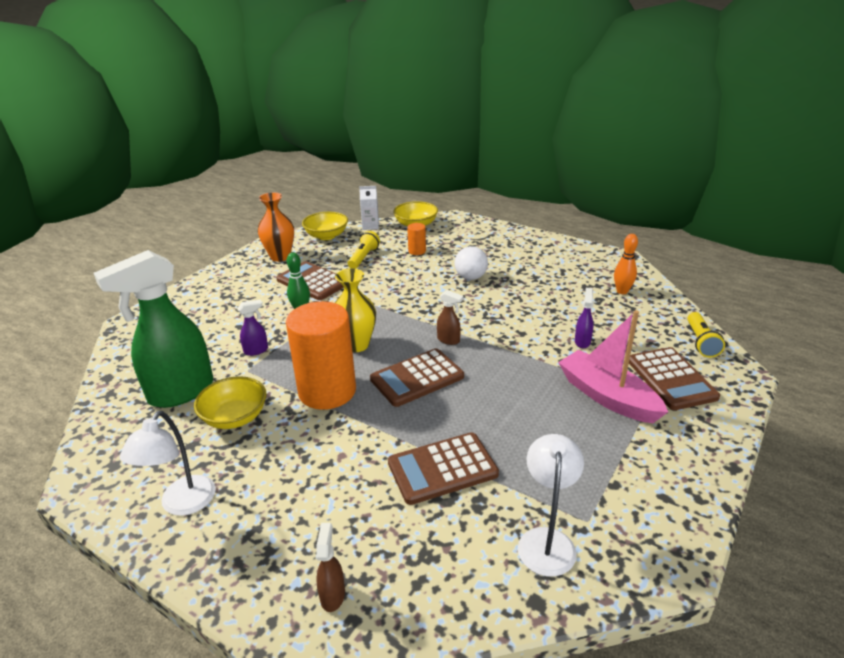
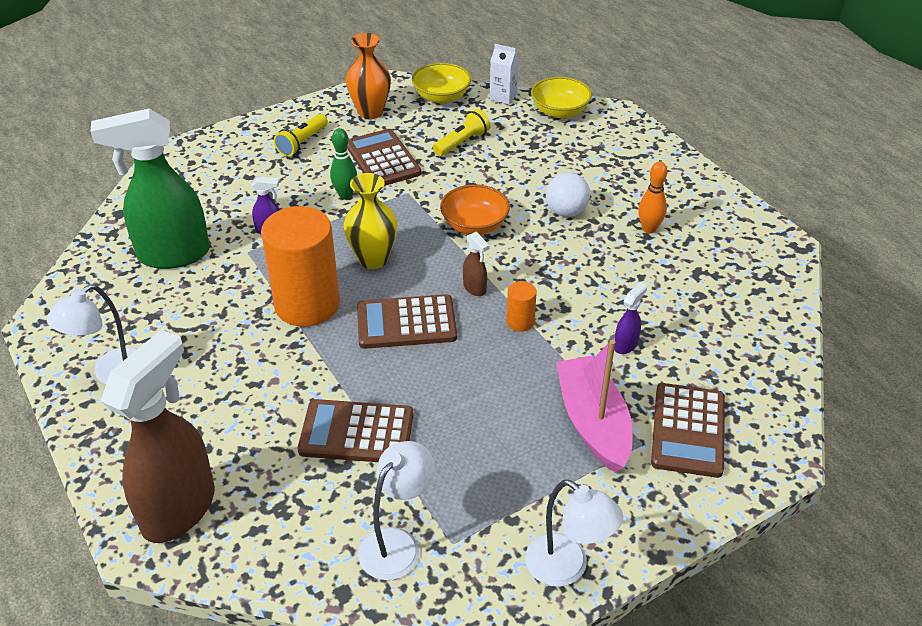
camera: 25 degrees right, 10 degrees up
yellow bowl [194,376,266,429] -> none
brown spray bottle [316,523,345,612] -> brown spray bottle [101,329,215,543], size x2.49
orange cylinder [407,223,426,255] -> orange cylinder moved to [506,281,537,332]
orange bowling pin [614,234,638,294] -> orange bowling pin moved to [638,162,667,233]
yellow flashlight [687,312,725,358] -> yellow flashlight moved to [274,114,328,157]
none -> orange bowl [440,184,510,235]
none -> white lamp [525,479,623,587]

